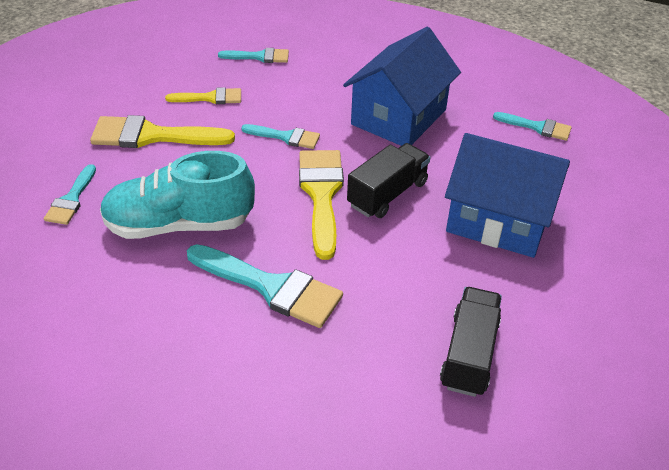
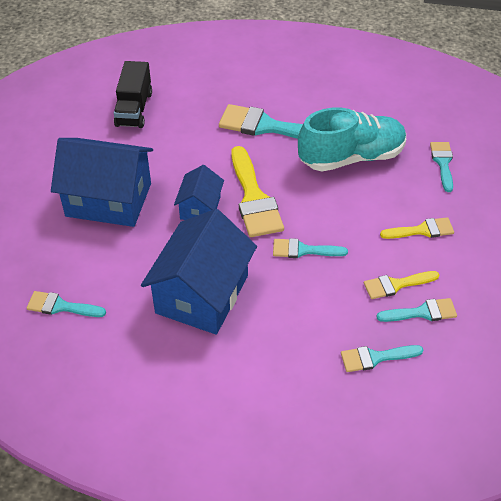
camera: 170 degrees right, 5 degrees up
yellow brush [90,115,235,148] -> yellow brush [380,217,454,239], size x0.57
black truck [347,143,430,218] -> blue house [174,165,224,220]
none -> turquoise brush [376,298,457,322]

